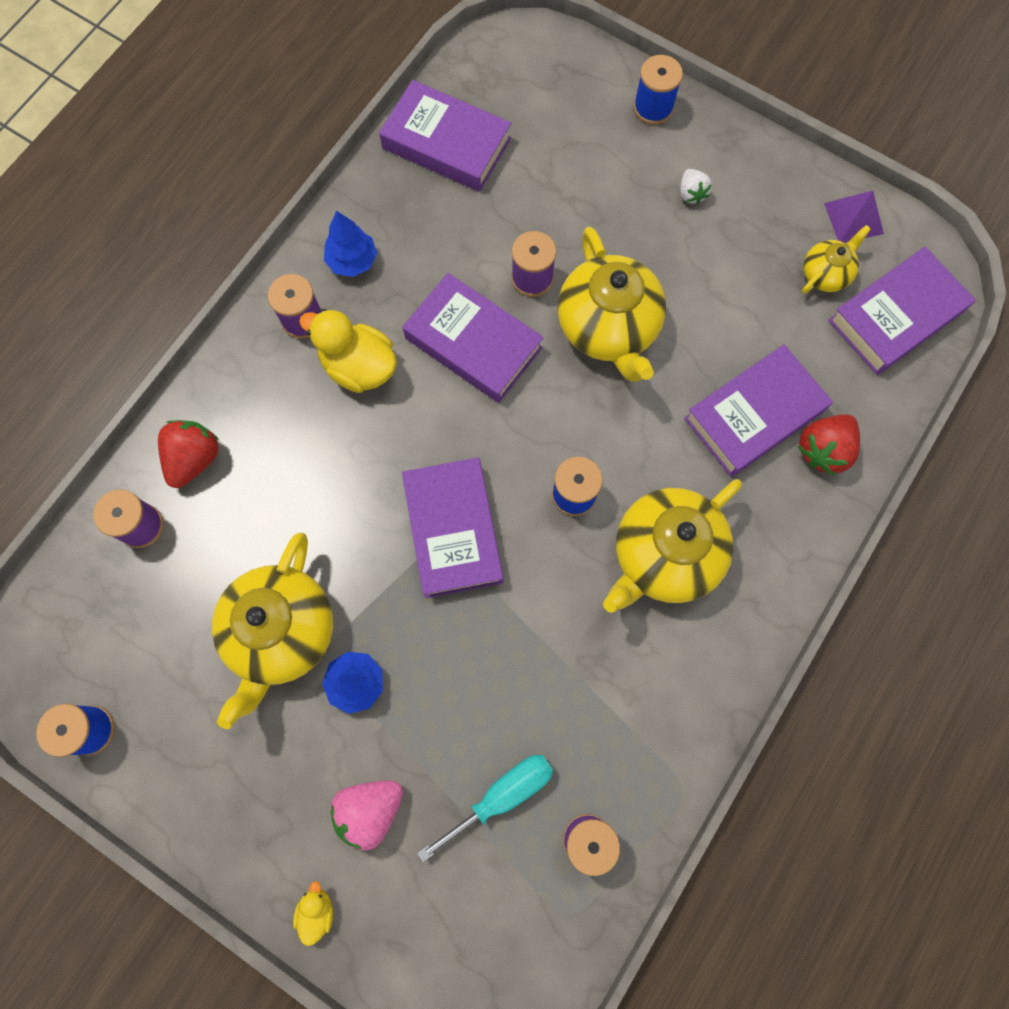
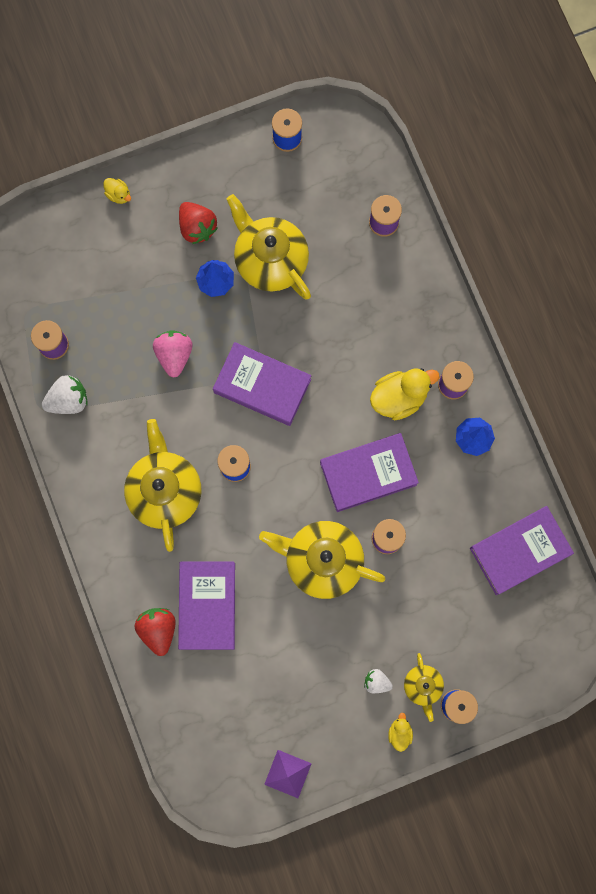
camera: 125 degrees right, 5 degrees up
red strawberry [158,420,219,488] -> red strawberry moved to [179,202,218,244]
pink strawberry [330,780,403,850] -> pink strawberry moved to [153,330,193,377]
turquoise screwdriver [417,755,553,862] -> none
yellow teapot [802,225,871,294] -> yellow teapot moved to [404,653,444,722]
purple book [828,247,976,375] -> none
none -> white strawberry [42,375,88,414]
none -> yellow duck [388,713,413,752]

